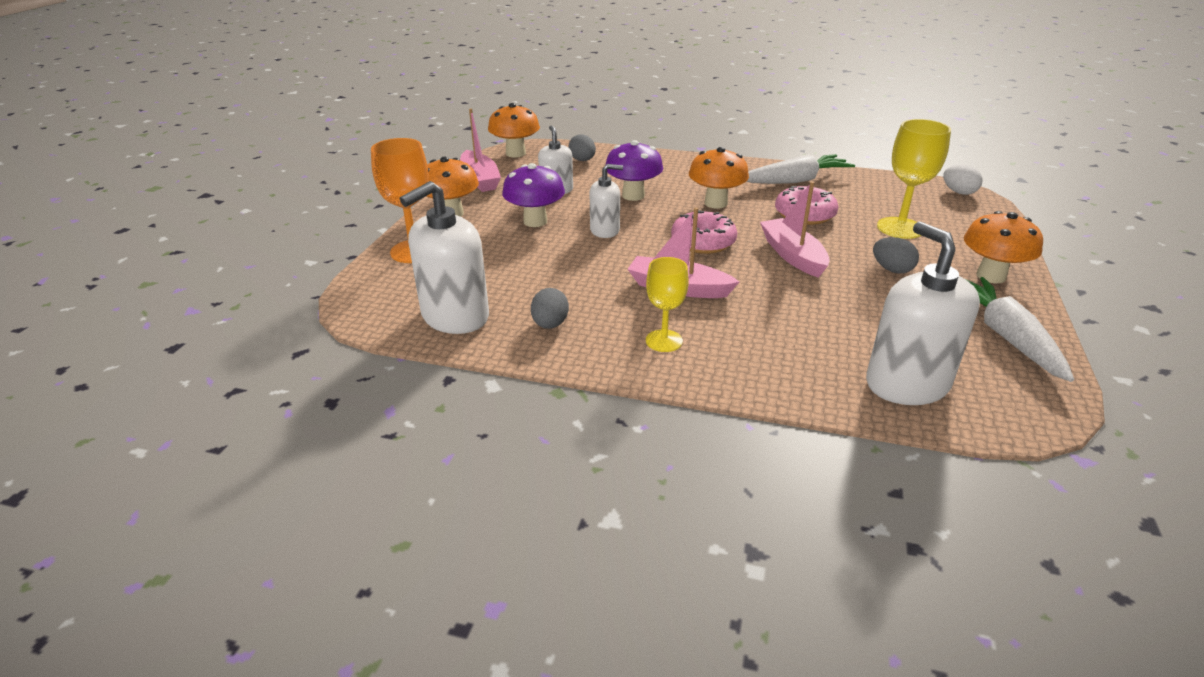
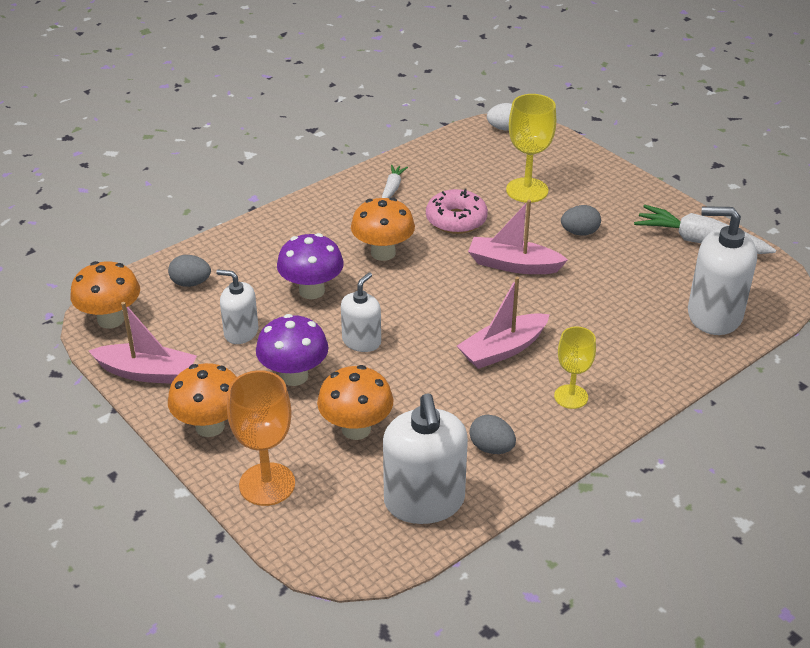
camera: 55 degrees left, 5 degrees up
pink donut [671,210,737,254] -> none
white carrot [746,154,855,184] -> white carrot [382,165,408,198], size x0.51
orange mushroom [964,211,1043,283] -> orange mushroom moved to [317,365,394,440]

